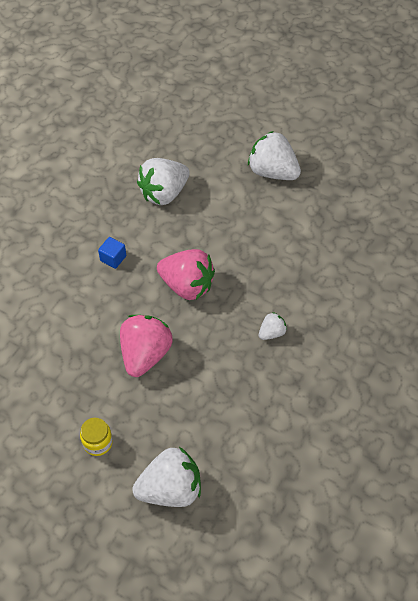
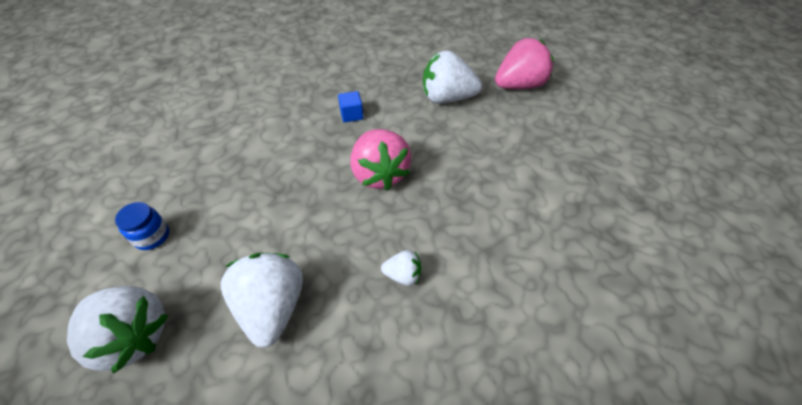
camera: 45 degrees right, 5 degrees down
yellow jar [80,418,113,456] -> blue jar [115,202,169,250]
pink strawberry [120,315,173,377] -> pink strawberry moved to [495,38,554,89]
white strawberry [248,131,301,180] -> white strawberry moved to [221,253,303,348]

